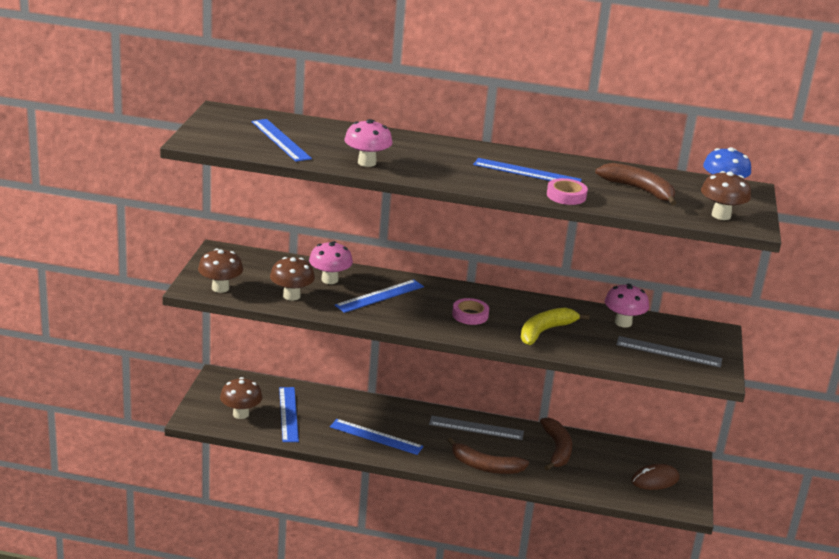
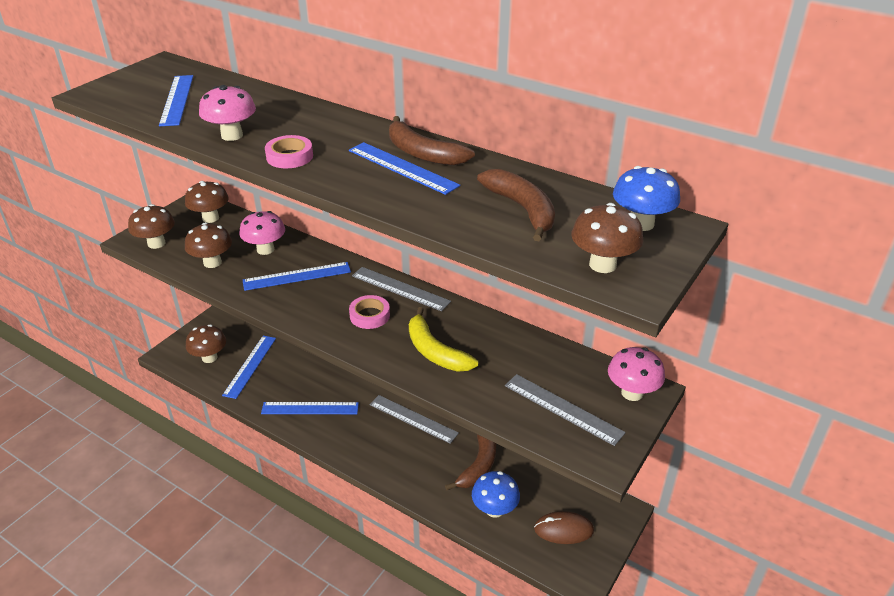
camera: 25 degrees right, 10 degrees up
blue ruler [330,419,424,455] -> blue ruler turned 45 degrees counterclockwise [261,402,359,414]
brown banana [448,438,529,474] -> brown banana moved to [389,116,475,166]
yellow banana [521,308,590,345] -> yellow banana turned 105 degrees counterclockwise [409,307,478,372]
pink tape [547,178,588,205] -> pink tape moved to [265,135,313,168]
pink mushroom [605,283,649,328] -> pink mushroom moved to [608,347,665,401]
none -> brown mushroom [185,181,229,223]
none -> grey ruler [352,267,451,311]
none -> blue mushroom [472,471,520,518]

